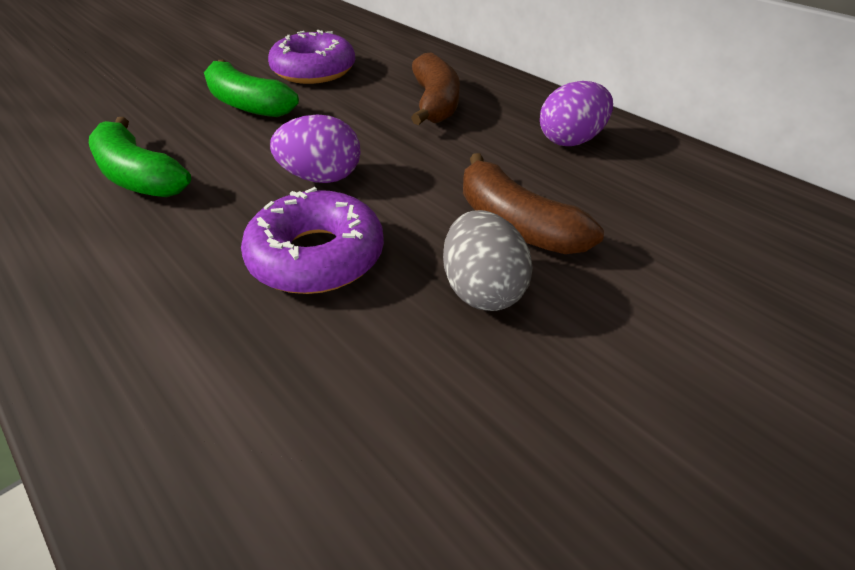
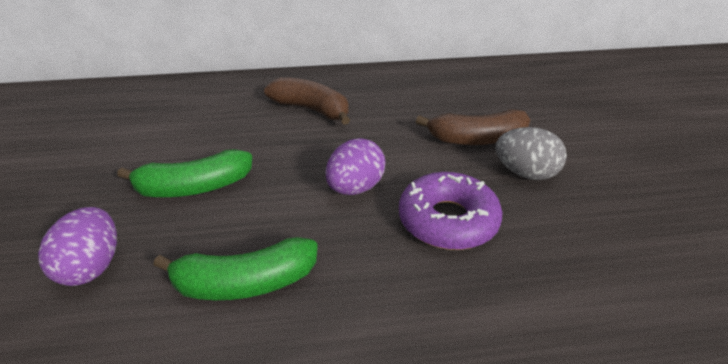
camera: 55 degrees left, 5 degrees down
purple donut [268,30,355,84] -> none
purple egg [540,81,613,146] -> purple egg moved to [38,207,117,286]

